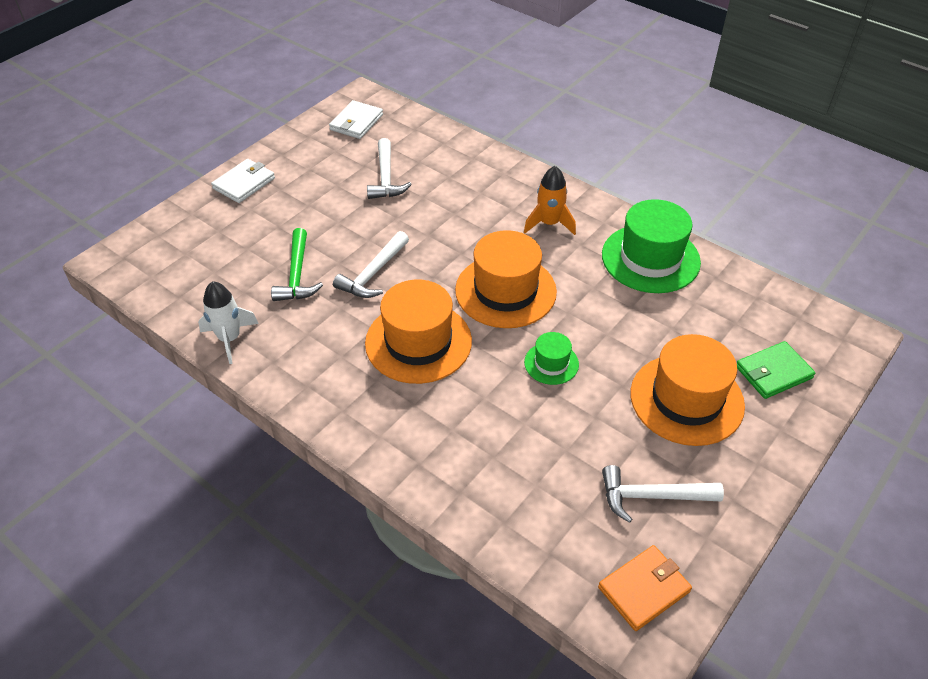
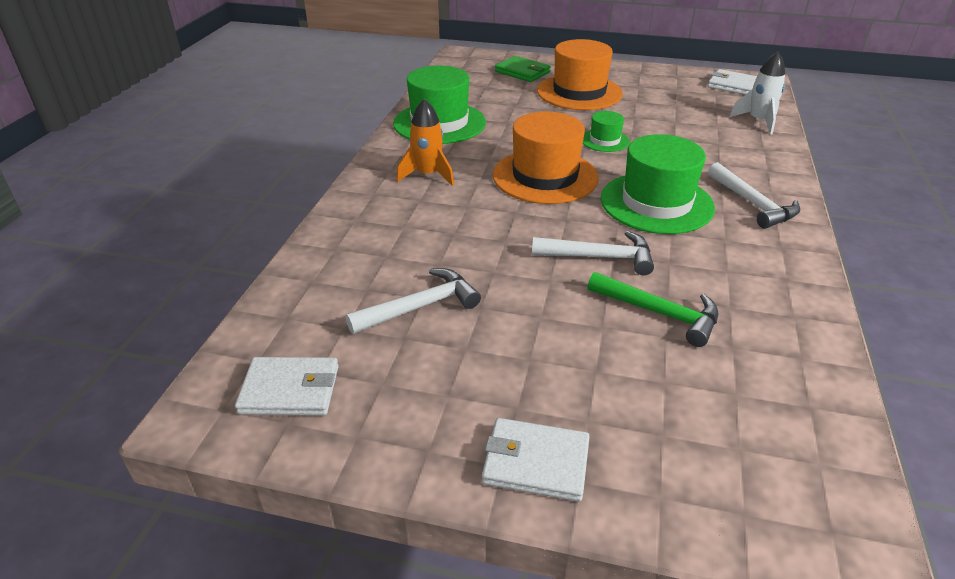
camera: 115 degrees left, 10 degrees down
white rocket [198,281,259,364] -> white rocket moved to [729,52,785,134]
green hammer [271,228,323,301] -> green hammer turned 60 degrees clockwise [588,272,718,347]
orange hat [365,279,472,384] -> green hat [601,134,715,234]
orange wallet [598,545,692,631] -> white wallet [708,69,757,95]
white hammer [602,465,724,523] -> white hammer moved to [708,162,800,229]

